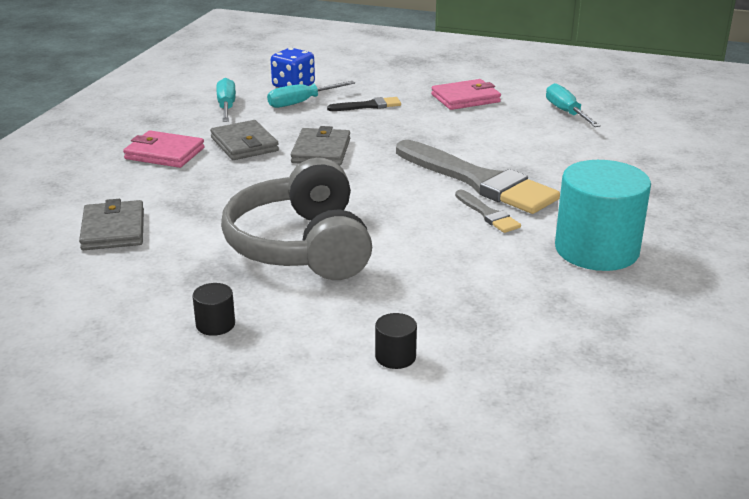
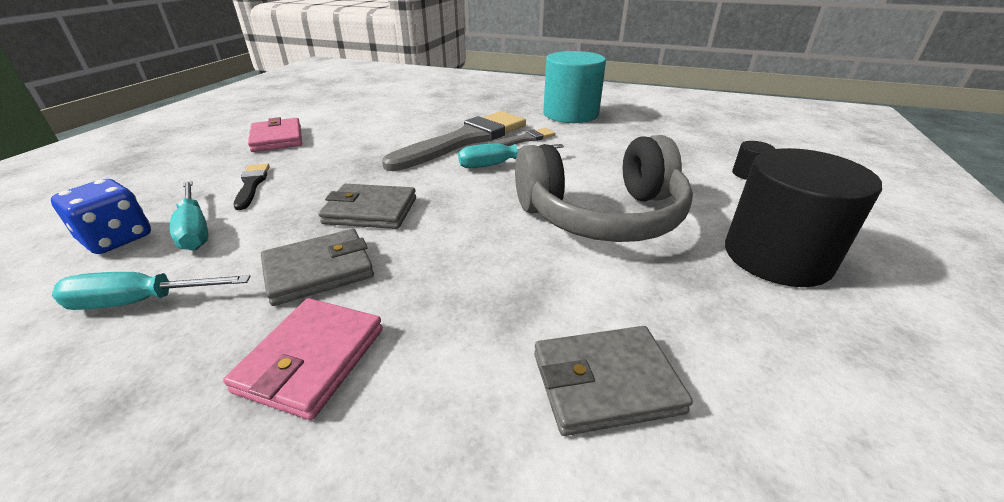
camera: 90 degrees left, 5 degrees up
black cylinder [192,283,235,336] -> black cylinder [725,148,882,287], size x2.42
turquoise screwdriver [546,83,601,127] -> turquoise screwdriver moved to [458,143,564,168]

